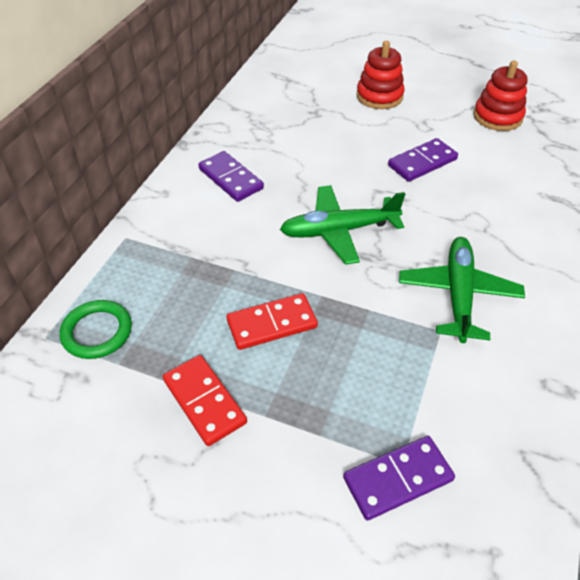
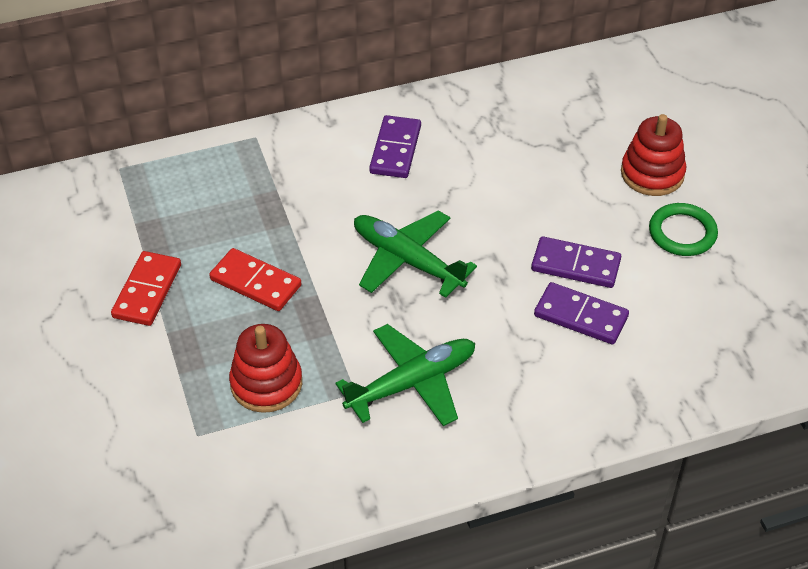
camera: 50 degrees right, 0 degrees up
green ring [60,300,132,359] -> green ring moved to [649,203,718,256]
purple domino [343,436,455,521] -> purple domino moved to [534,282,629,344]
red stacking toy [474,61,527,131] -> red stacking toy moved to [229,324,302,413]

